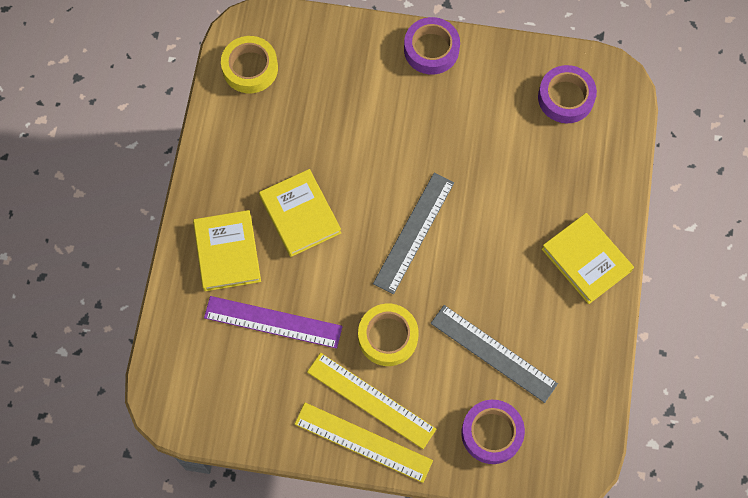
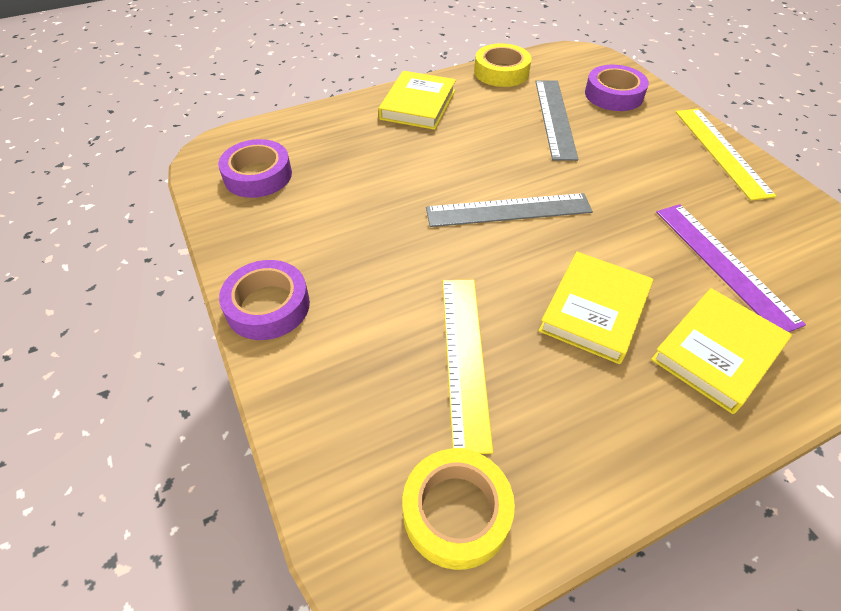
camera: 125 degrees left, 20 degrees down
yellow ruler [307,353,436,449] -> yellow ruler moved to [443,280,493,454]
yellow tape [358,304,419,366] -> yellow tape moved to [474,43,532,87]

